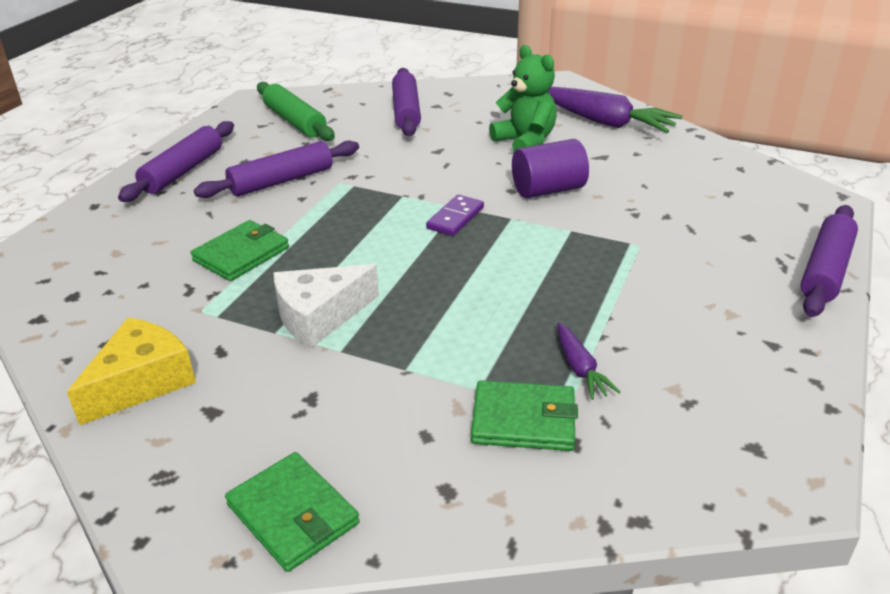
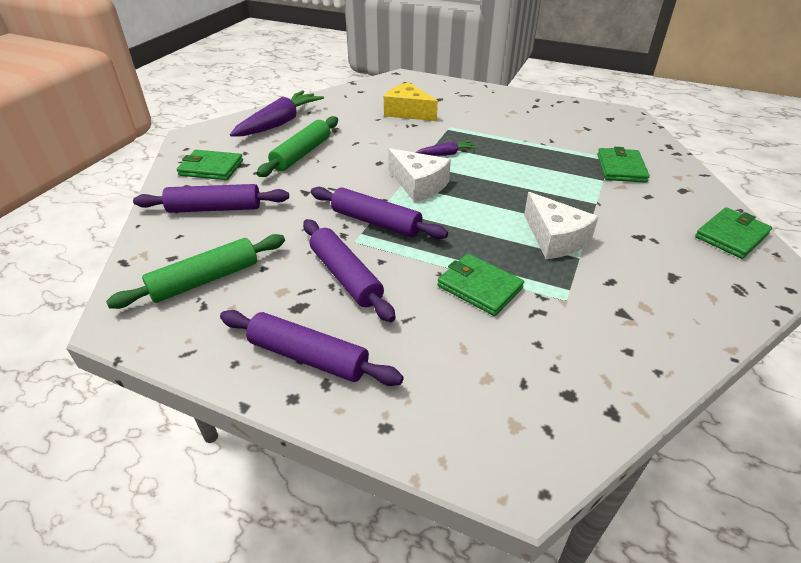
camera: 90 degrees left, 5 degrees up
yellow cheese [67,317,196,425] -> yellow cheese moved to [384,82,438,121]
purple domino [426,195,484,236] -> white cheese [388,148,451,202]
green teddy bear [489,45,556,152] -> green rolling pin [257,116,338,177]
purple cylinder [512,139,589,198] -> none
purple carrot [557,322,620,400] -> purple carrot moved to [415,141,477,156]
purple rolling pin [801,205,858,317] -> purple rolling pin moved to [311,187,448,239]
none -> green wallet [177,150,243,180]

